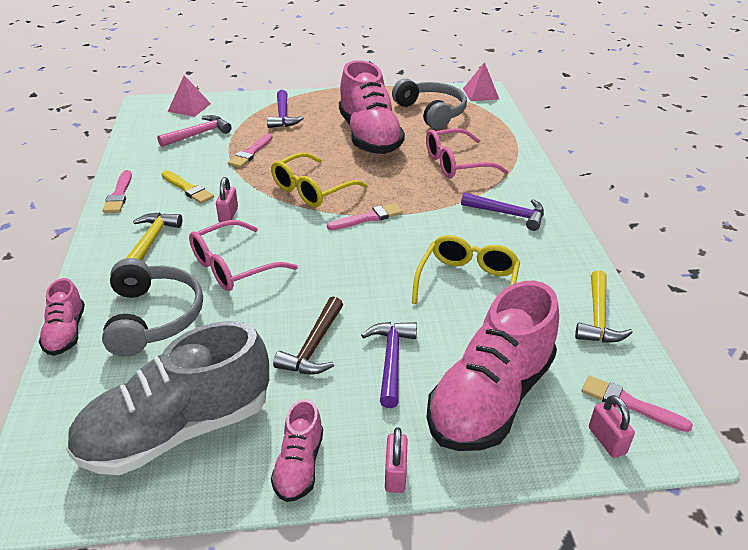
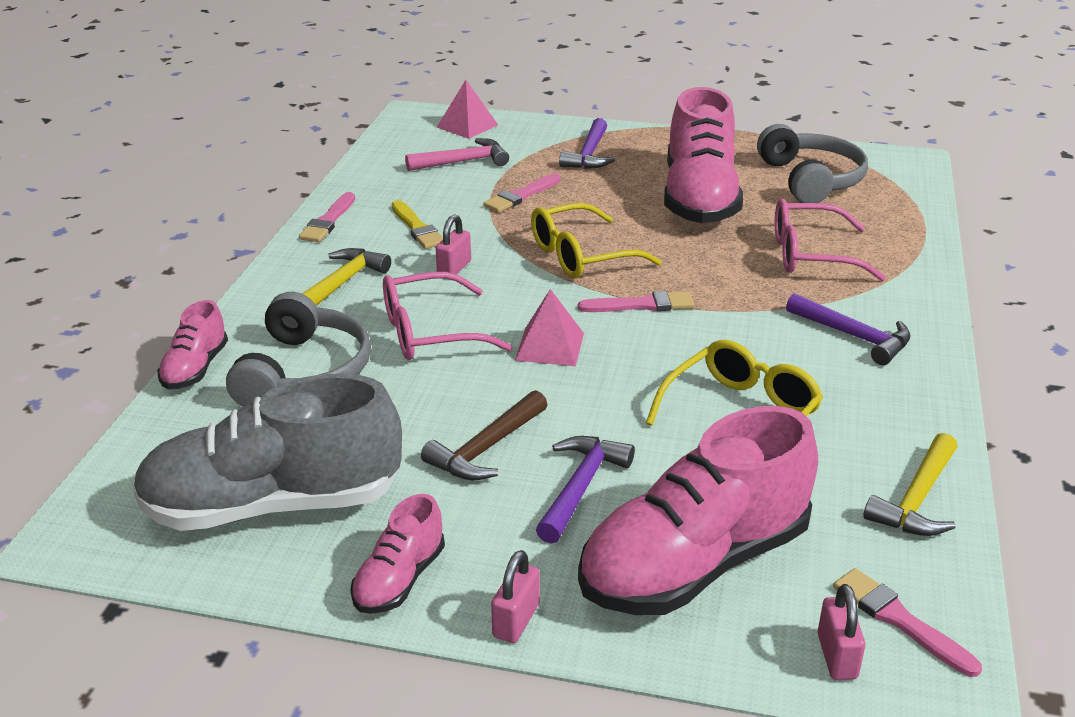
camera: 20 degrees right, 5 degrees down
pink pyramid [463,62,499,101] -> pink pyramid moved to [515,289,584,366]

